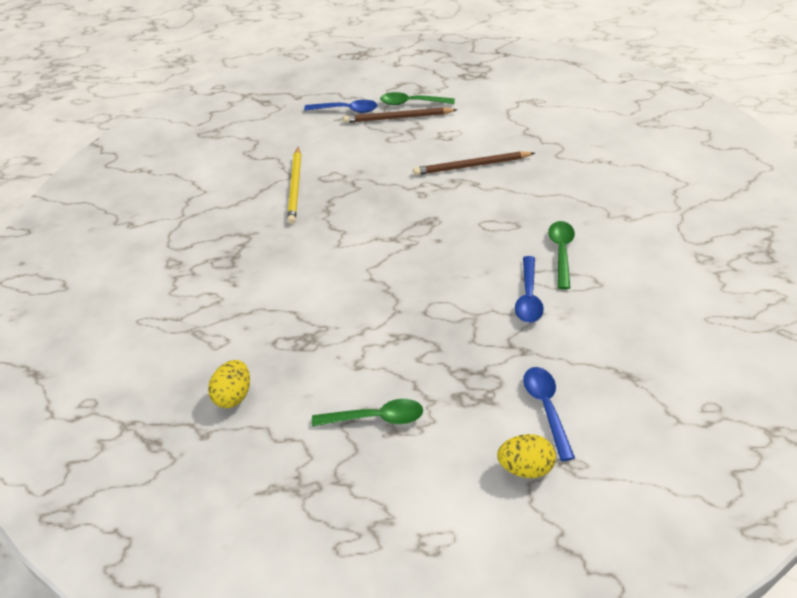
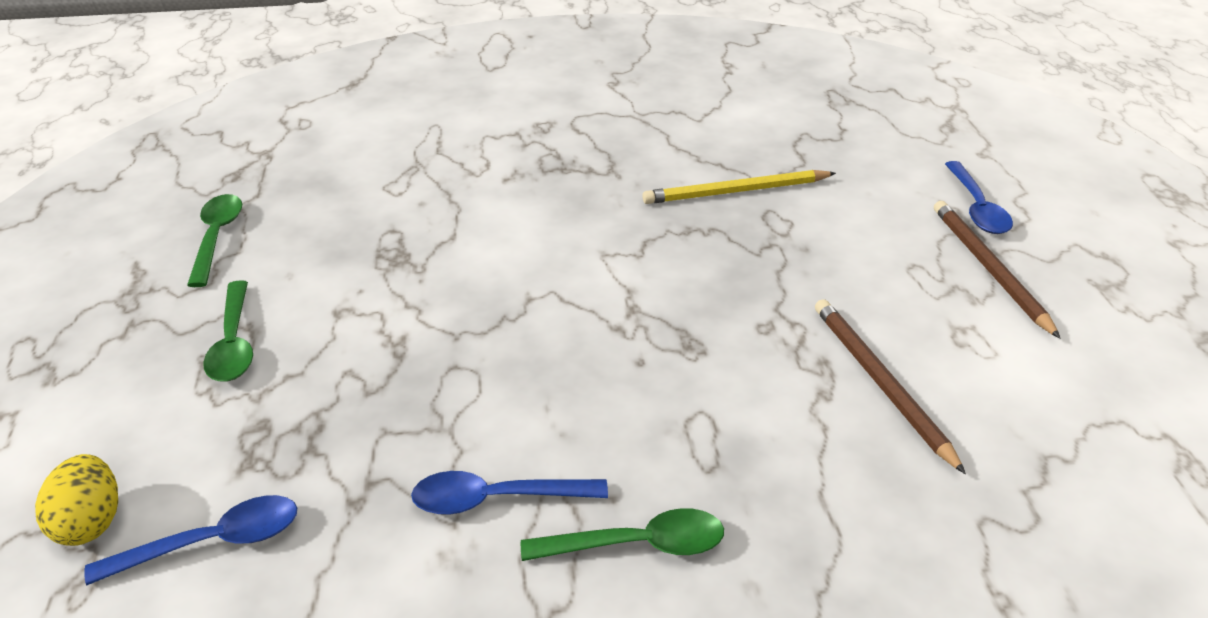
camera: 75 degrees right, 5 degrees down
yellow egg [208,360,250,408] -> none
green spoon [380,92,455,105] -> green spoon moved to [187,194,242,287]

